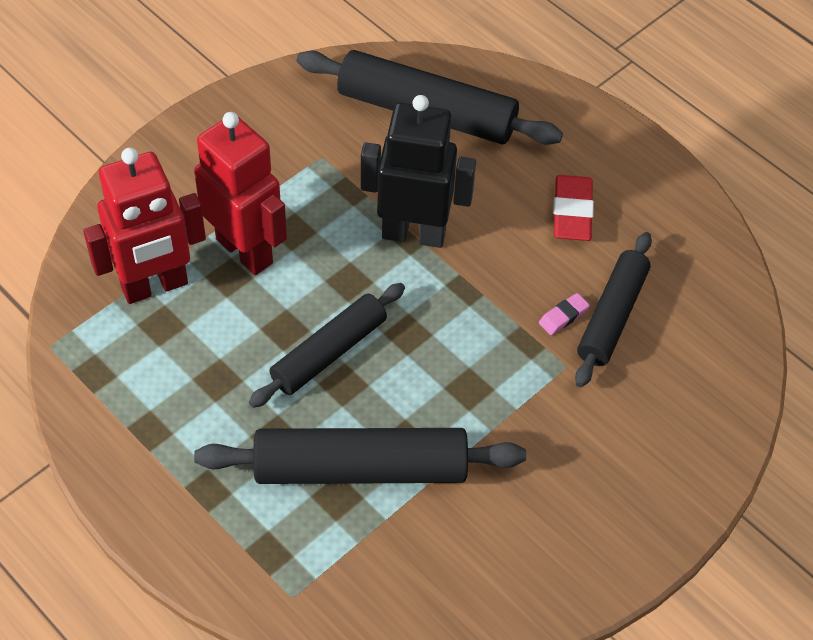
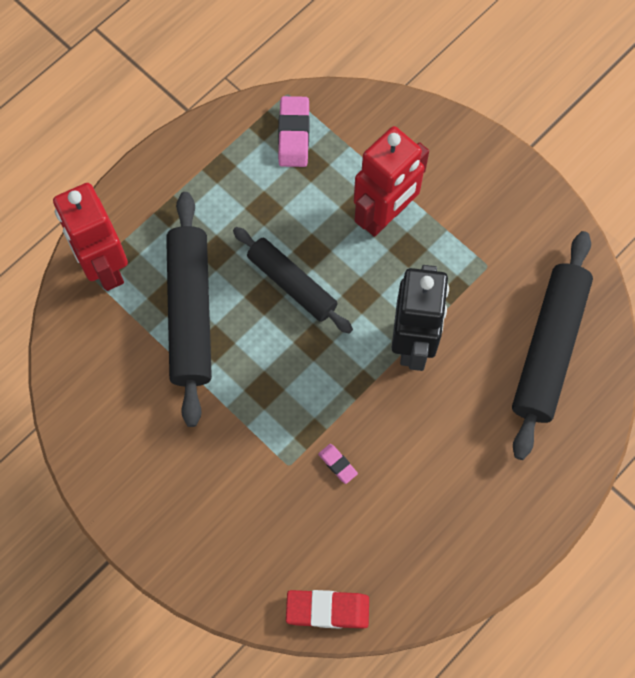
camera: 90 degrees right, 15 degrees up
red robot [83,148,206,304] -> red robot moved to [53,183,128,291]
red eraser [553,175,594,241] -> red eraser moved to [286,590,369,629]
black rolling pin [575,232,652,387] -> none
none -> pink eraser [278,96,310,167]

